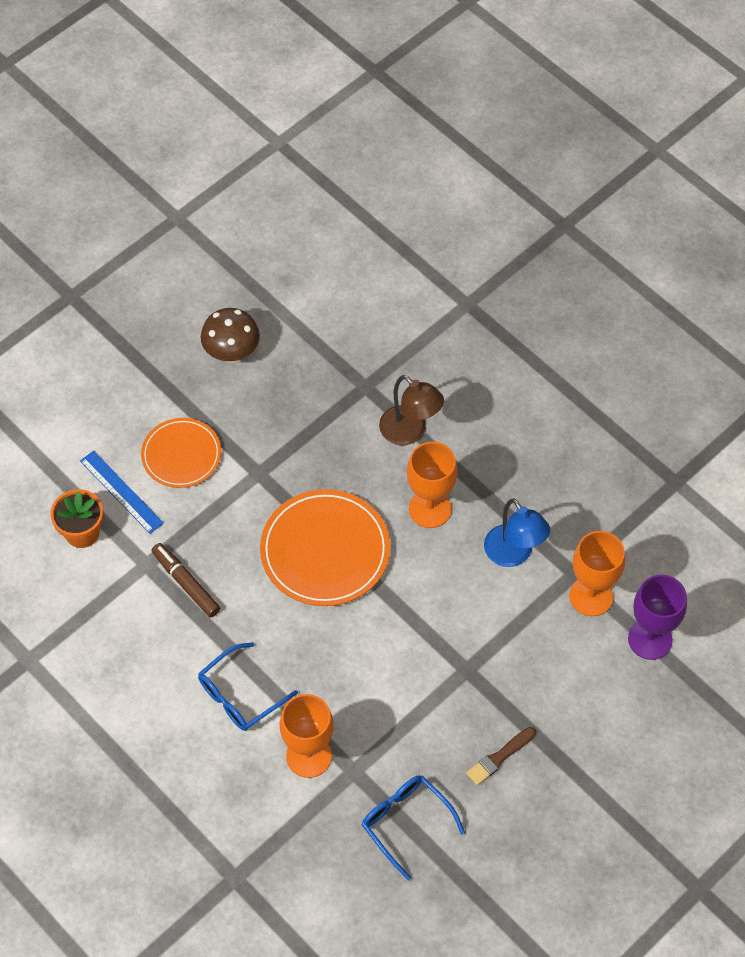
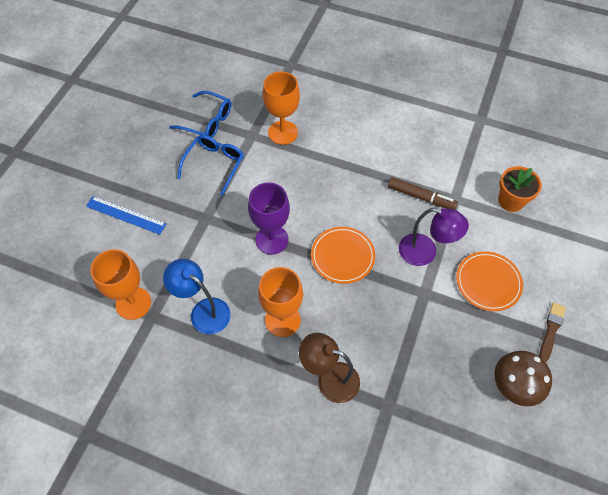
camera: 155 degrees right, 0 degrees up
blue ruler [80,451,164,534] -> blue ruler moved to [86,196,166,235]
blue glasses [198,642,298,731] -> blue glasses moved to [177,135,244,196]
orange plate [260,489,390,606] -> orange plate [311,227,375,284], size x0.63
brown brush [466,727,536,785] -> brown brush moved to [539,302,566,362]
purple goblet [628,575,687,660] -> purple goblet moved to [248,183,290,255]
none -> purple lamp [399,208,469,266]

